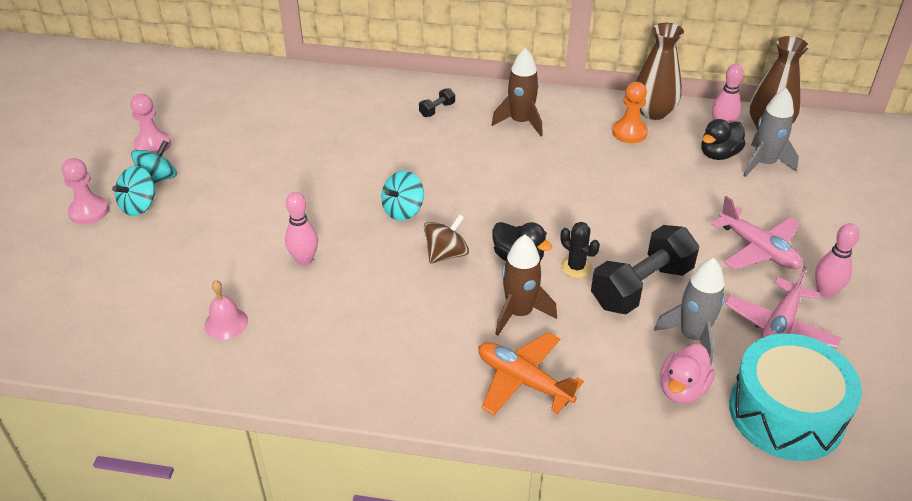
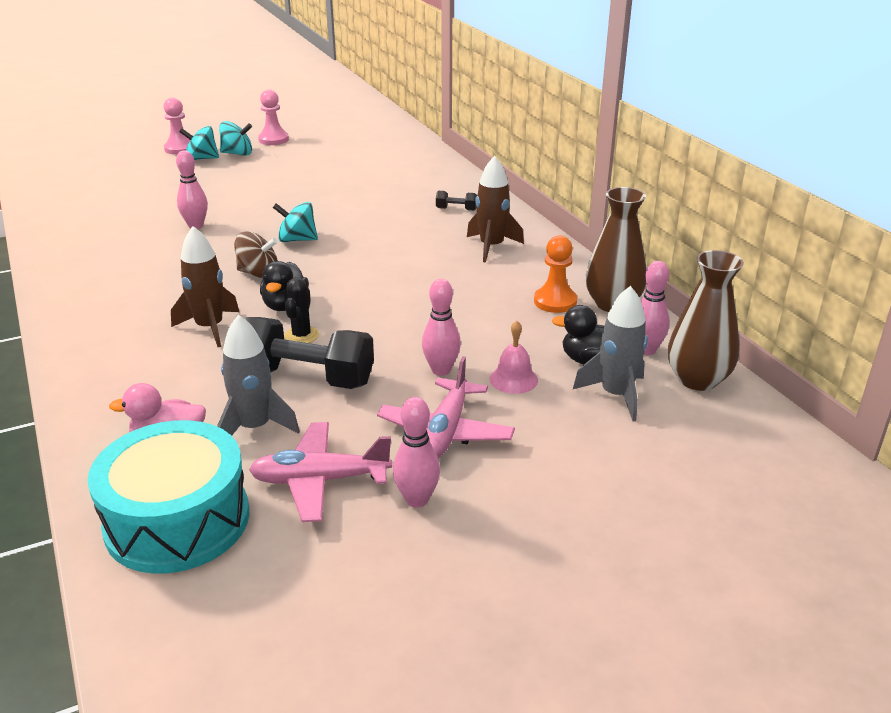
camera: 55 degrees right, 10 degrees down
pink bell [204,280,248,340] -> pink bell moved to [490,321,538,394]
orange plane [478,332,584,415] -> none
none -> pink bowling pin [422,279,461,376]

